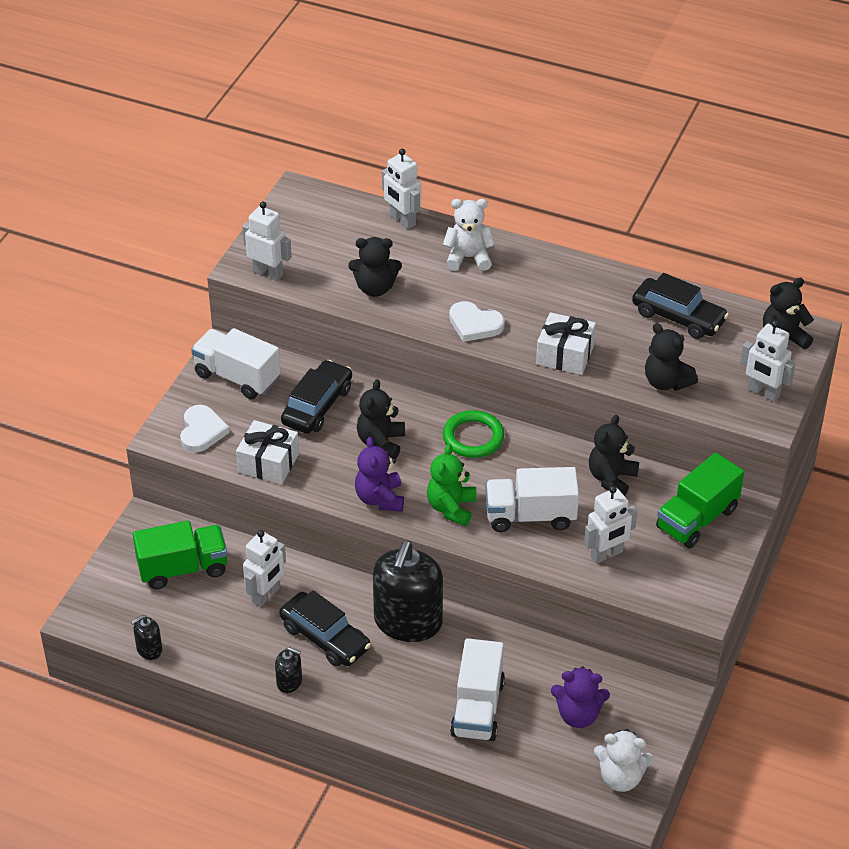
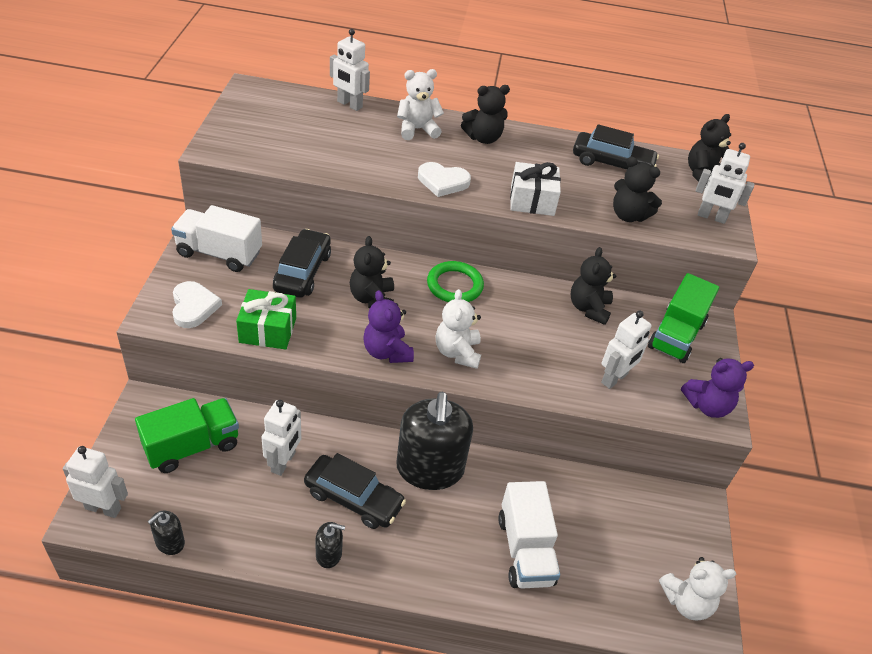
camera: 20 degrees left, 0 degrees up
white gift [236,420,299,484] -> green gift [236,289,296,350]
white robot [242,202,292,281] -> white robot moved to [62,446,128,518]
black teddy bear [348,237,402,297] -> black teddy bear moved to [461,85,510,144]
green teddy bear [427,444,477,526] -> white teddy bear [436,289,481,369]
white truck [485,467,579,532] -> none
purple teddy bear [551,666,610,728] -> purple teddy bear moved to [681,358,754,418]

